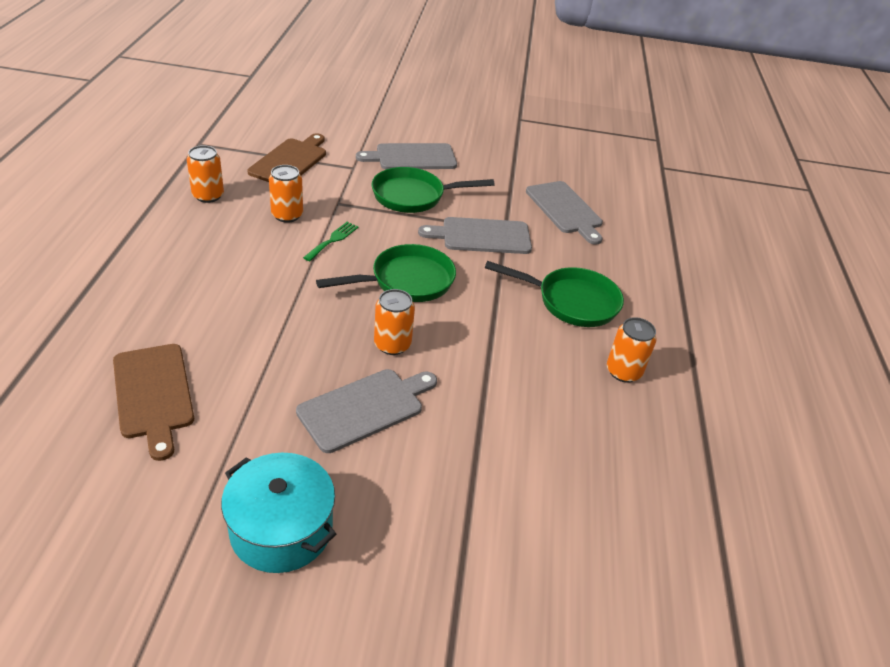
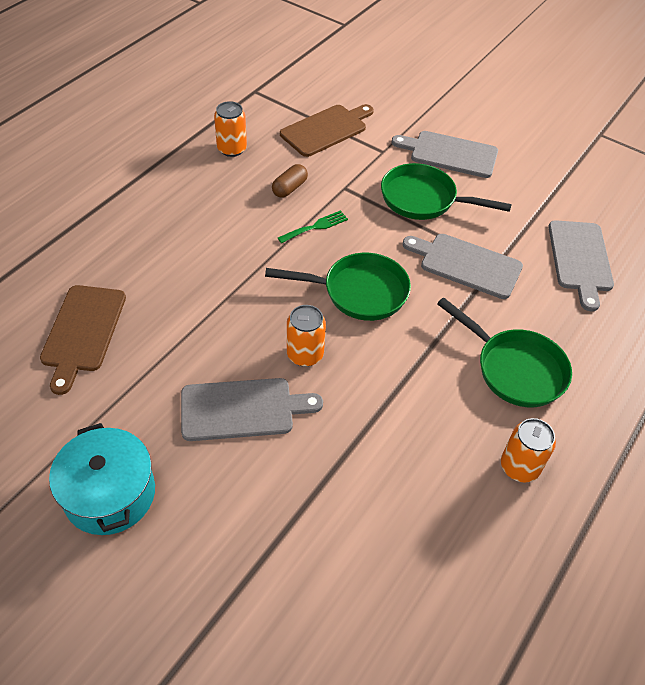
camera: 30 degrees right, 10 degrees up
orange can [269,165,303,223] -> brown capsule [272,164,308,198]

